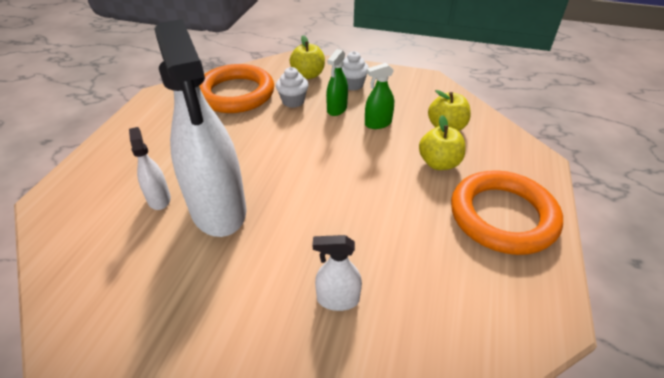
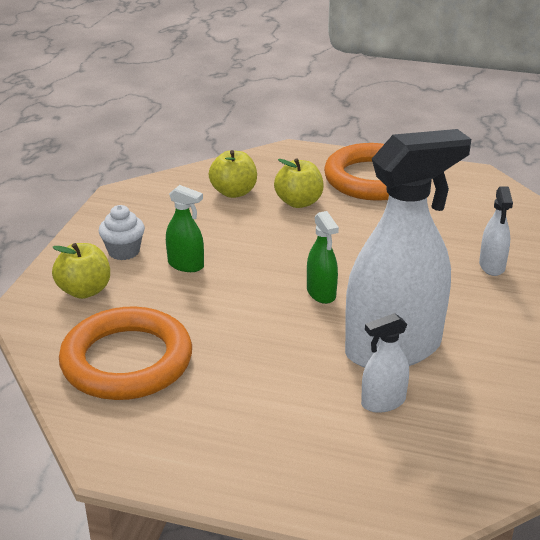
camera: 90 degrees left, 10 degrees down
white cupcake [276,67,309,108] -> none
green spray bottle [365,63,394,129] -> green spray bottle moved to [307,211,339,304]

